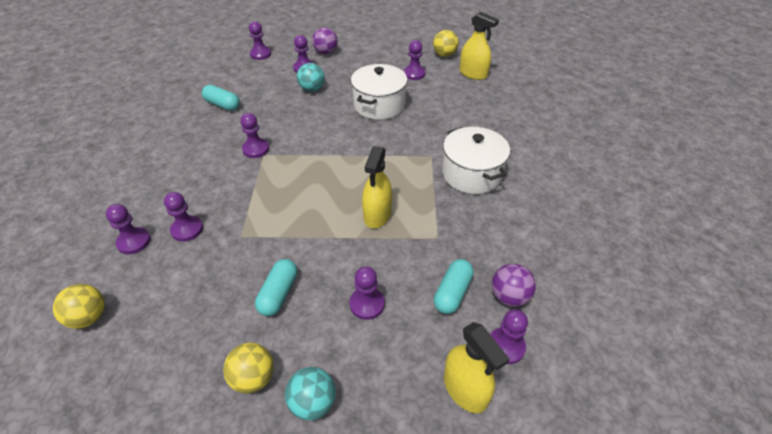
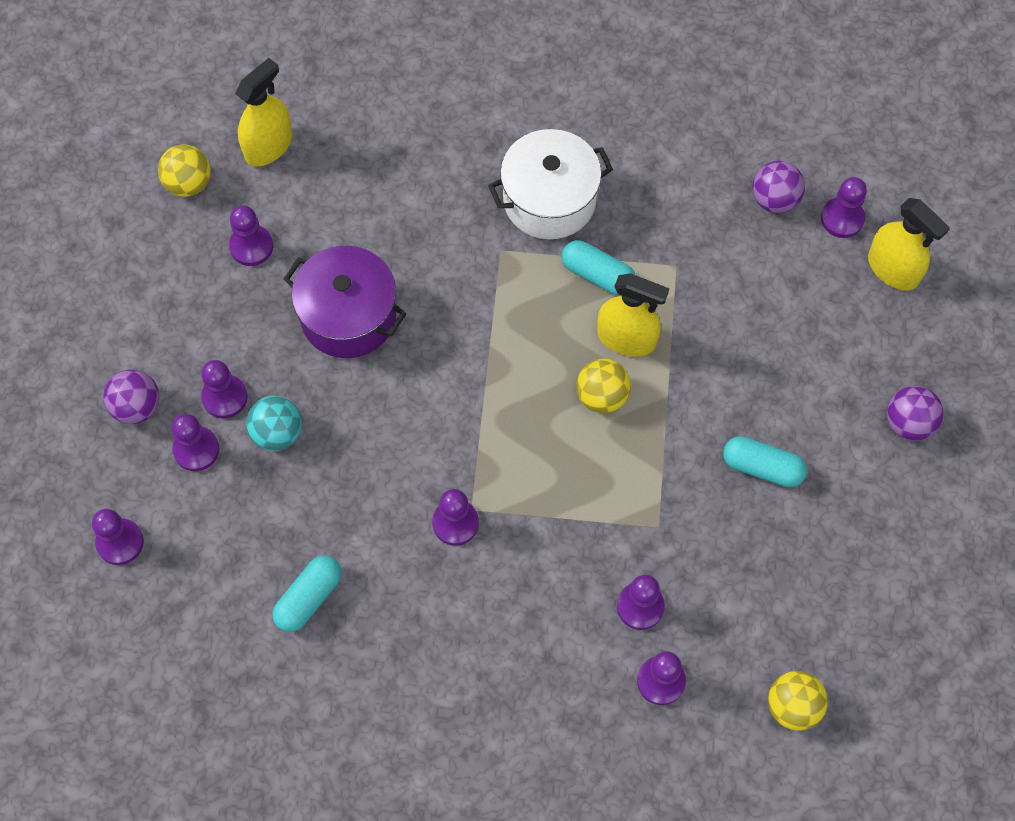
camera: 85 degrees left, 20 degrees up
yellow ball [223,343,274,393] -> yellow ball moved to [576,359,631,413]
turquoise ball [285,367,336,420] -> purple ball [887,386,944,441]
purple pawn [349,267,385,320] -> purple pawn moved to [201,360,248,419]
white pot [351,64,408,120] -> purple pot [283,246,407,358]
turquoise capsule [434,259,474,314] -> turquoise capsule moved to [561,240,636,296]
yellow spray bottle [444,322,509,413] -> yellow spray bottle turned 75 degrees clockwise [868,198,950,291]

